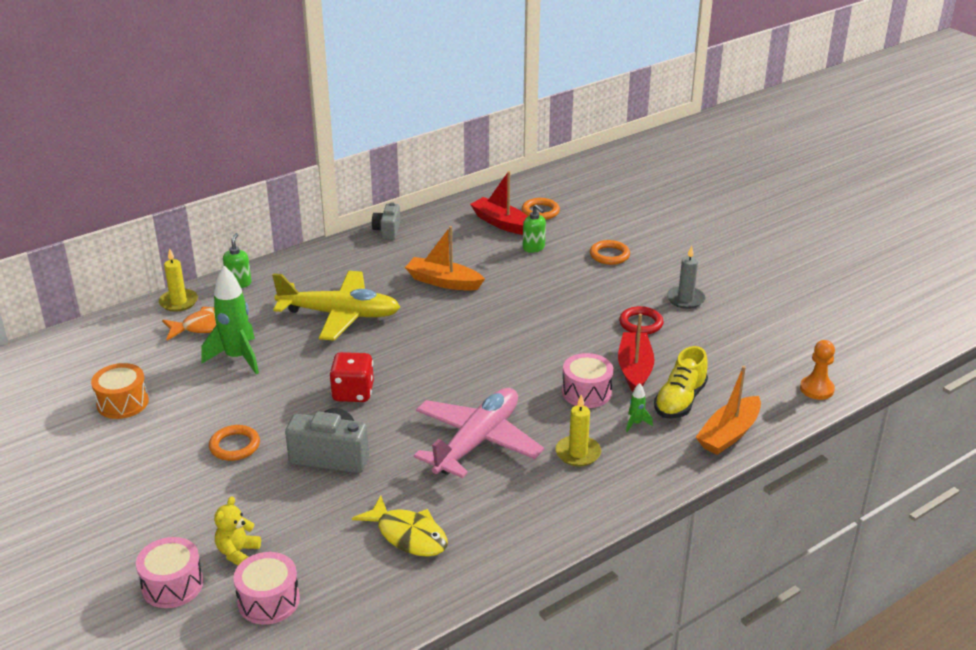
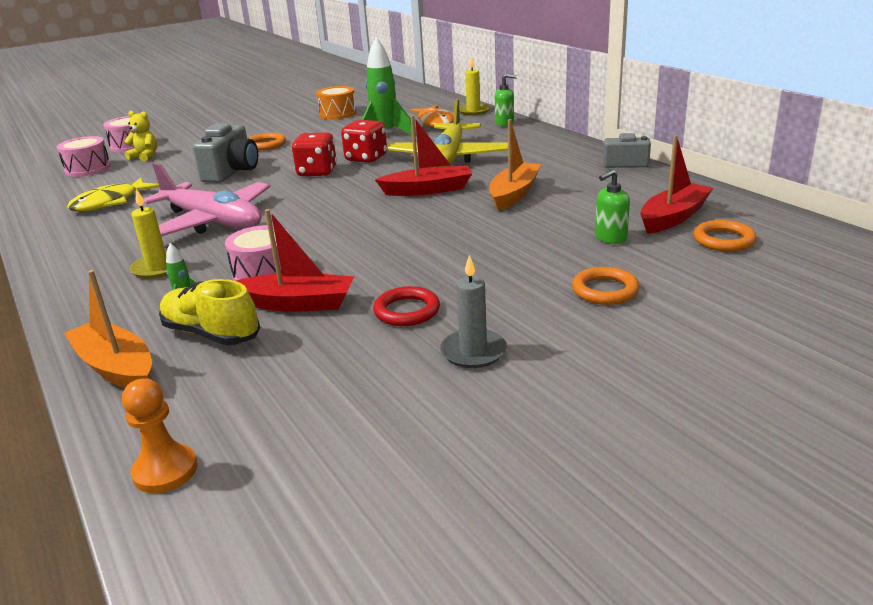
camera: 95 degrees right, 5 degrees down
none -> red dice [341,120,387,163]
none -> red boat [375,115,472,196]

